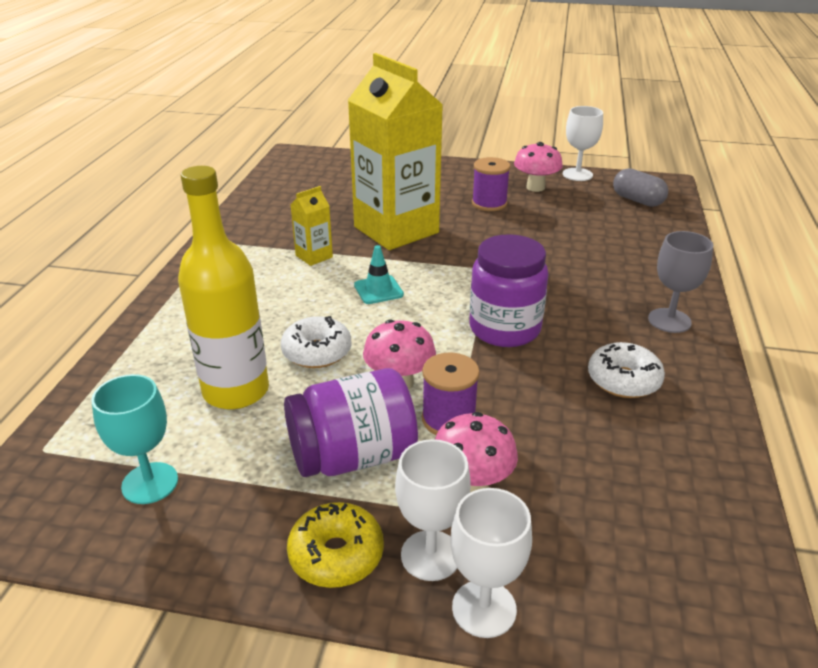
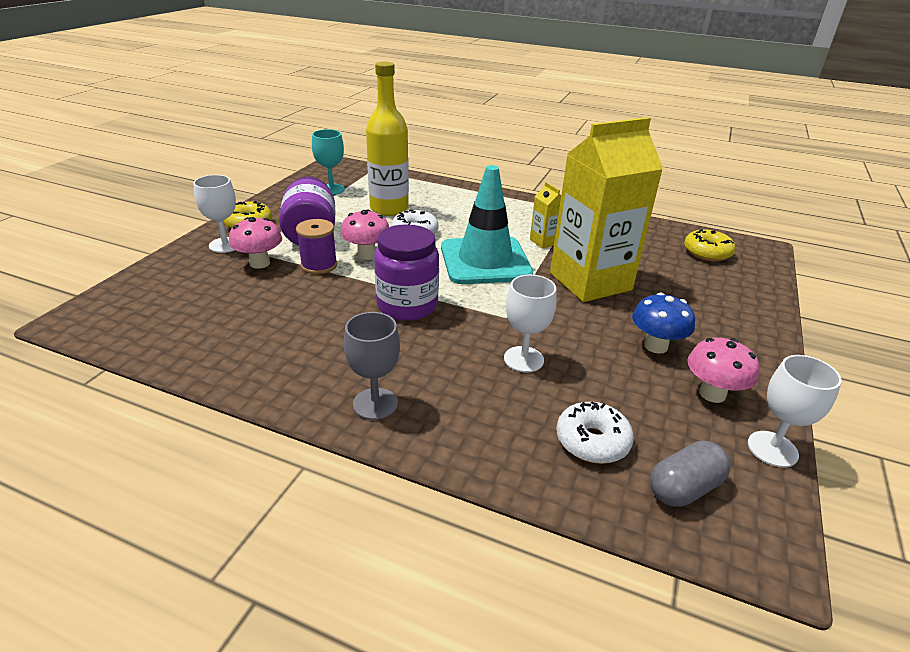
camera: 100 degrees right, 0 degrees up
turquoise traffic cone [354,245,404,304] -> turquoise traffic cone [441,165,533,284], size x2.42
white goblet [450,488,532,638] -> white goblet moved to [504,274,557,373]
purple spool [472,157,511,211] -> blue mushroom [632,292,695,354]
white donut [588,342,665,398] -> white donut moved to [557,401,634,464]
none -> yellow donut [684,229,736,262]

